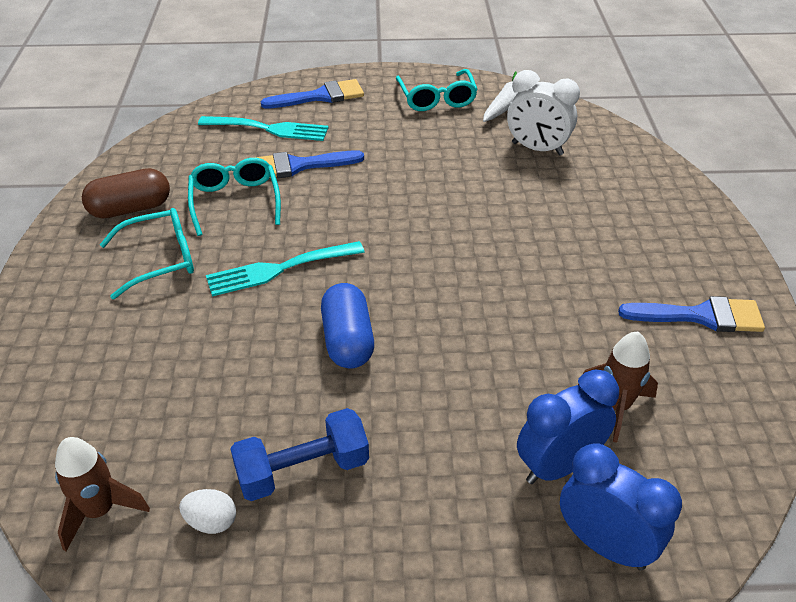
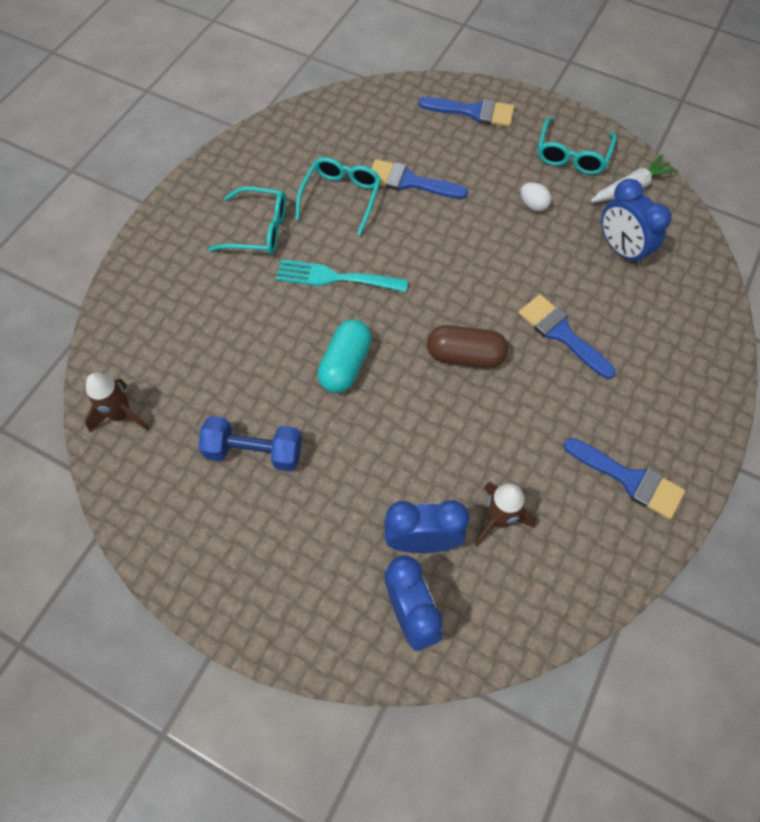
camera: 30 degrees right, 20 degrees up
brown capsule [82,168,170,219] -> brown capsule moved to [427,325,508,368]
white egg [179,489,236,534] -> white egg moved to [521,182,552,212]
turquoise fork [198,116,329,141] -> none
blue capsule [321,283,374,368] -> turquoise capsule [317,319,372,393]
white clock [507,70,580,155] -> blue clock [601,179,672,266]
none -> blue brush [518,294,616,379]

